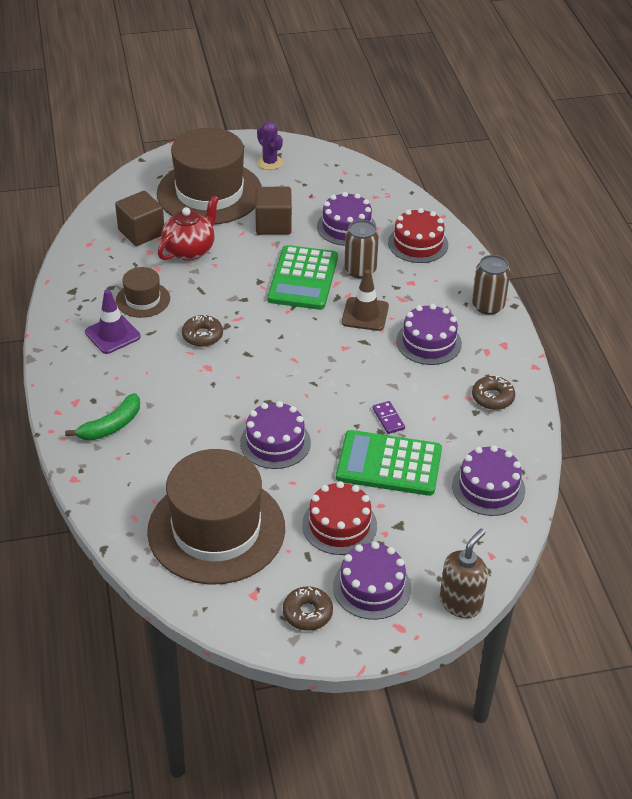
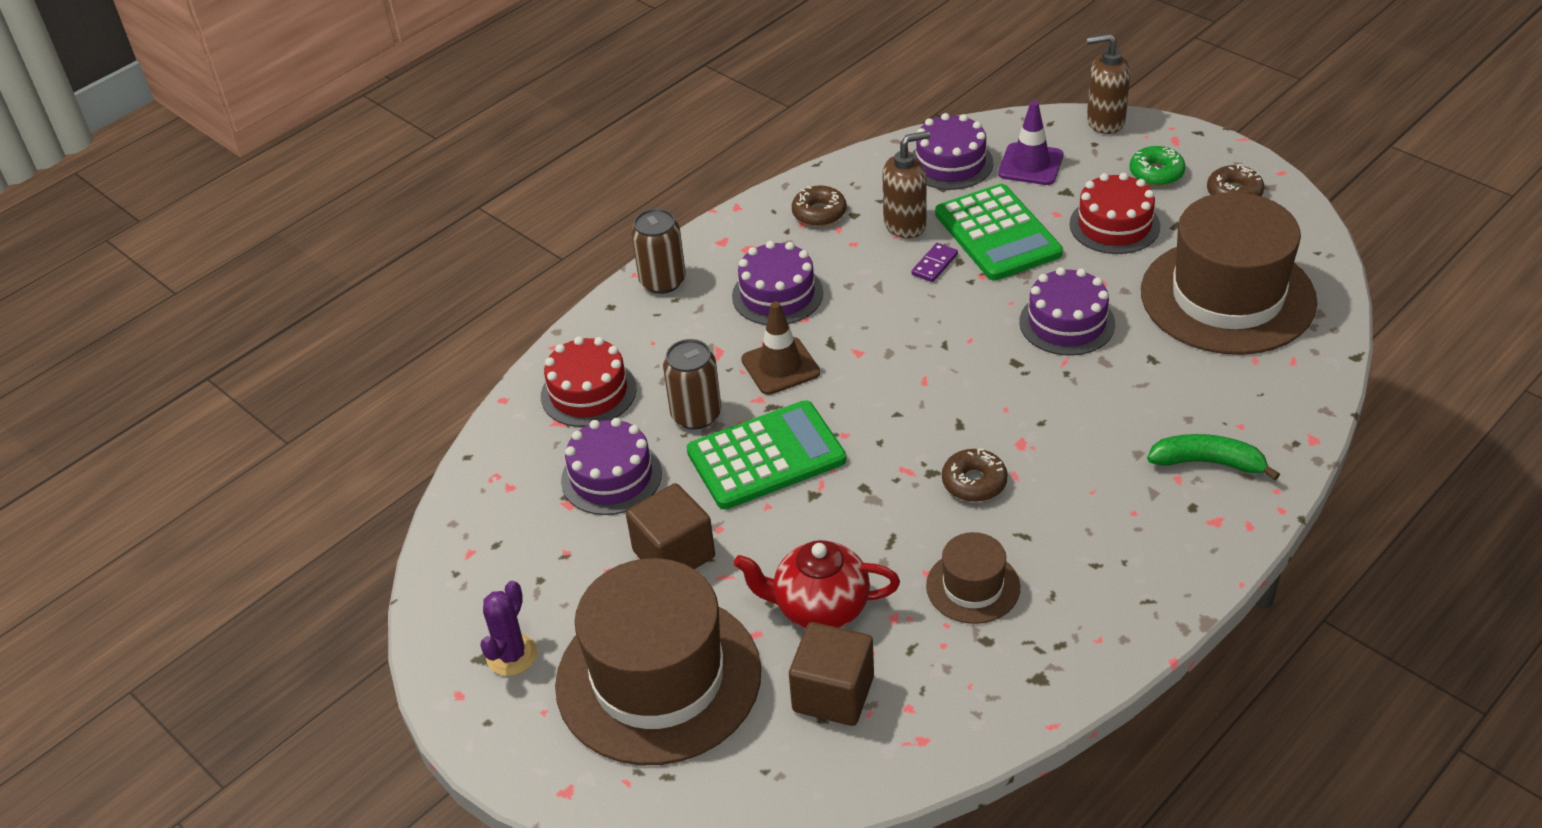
camera: 120 degrees left, 0 degrees up
purple traffic cone [85,289,141,354] -> purple traffic cone moved to [998,101,1063,185]
purple cake [333,542,411,620] -> green donut [1130,146,1186,186]
none -> brown soap dispenser [882,131,930,238]

